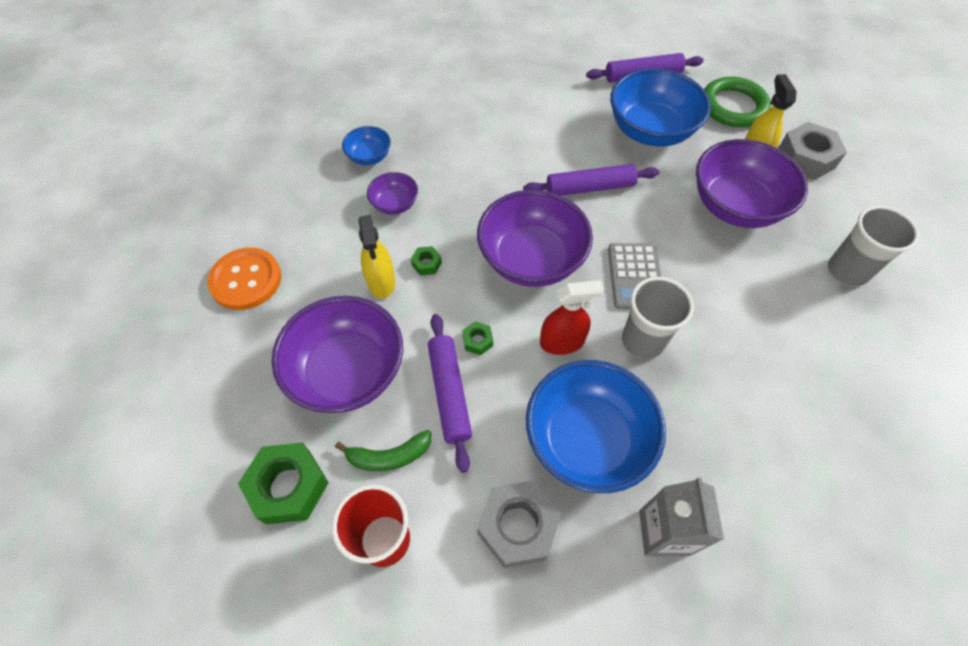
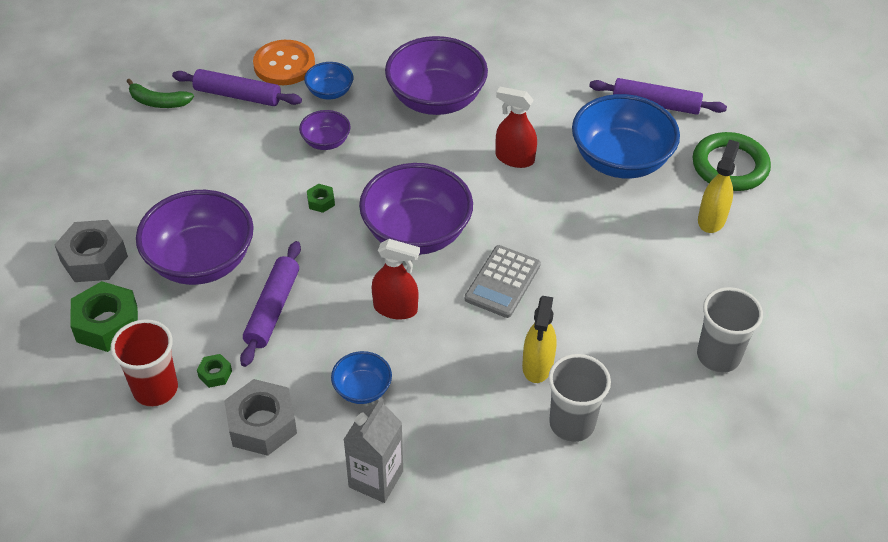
camera: 25 degrees right, 10 degrees down
orange button [207,248,281,310] -> orange button moved to [253,40,315,85]
green banana [335,430,431,471] -> green banana moved to [127,78,194,108]
yellow spray bottle [358,215,395,298] -> yellow spray bottle moved to [522,296,557,383]
green nut [462,321,493,355] -> green nut moved to [197,354,232,388]
purple rolling pin [523,164,659,196] -> purple rolling pin moved to [172,69,302,106]
blue bowl [526,360,666,493] -> blue bowl [331,351,392,404], size x0.49
grey cup [622,277,694,359] -> grey cup moved to [548,354,611,442]
purple bowl [696,139,808,228] -> purple bowl moved to [385,36,488,115]
grey nut [778,122,847,180] -> grey nut moved to [55,220,128,282]
none -> red spray bottle [496,87,537,168]

